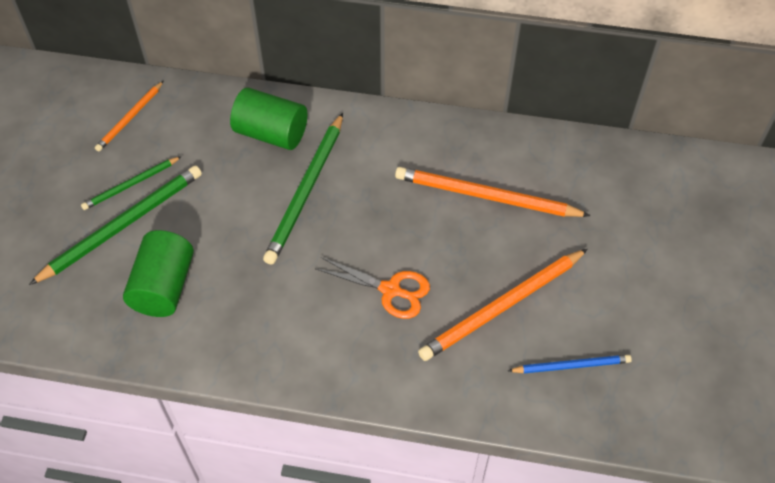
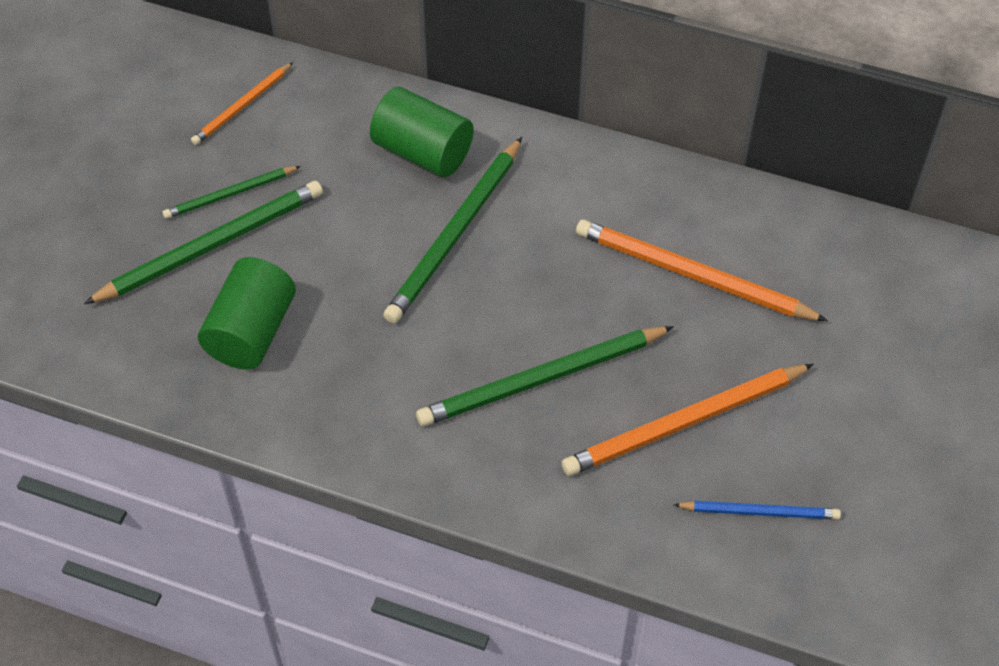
camera: 10 degrees right, 0 degrees up
orange scissors [316,257,430,319] -> green pencil [416,326,674,426]

